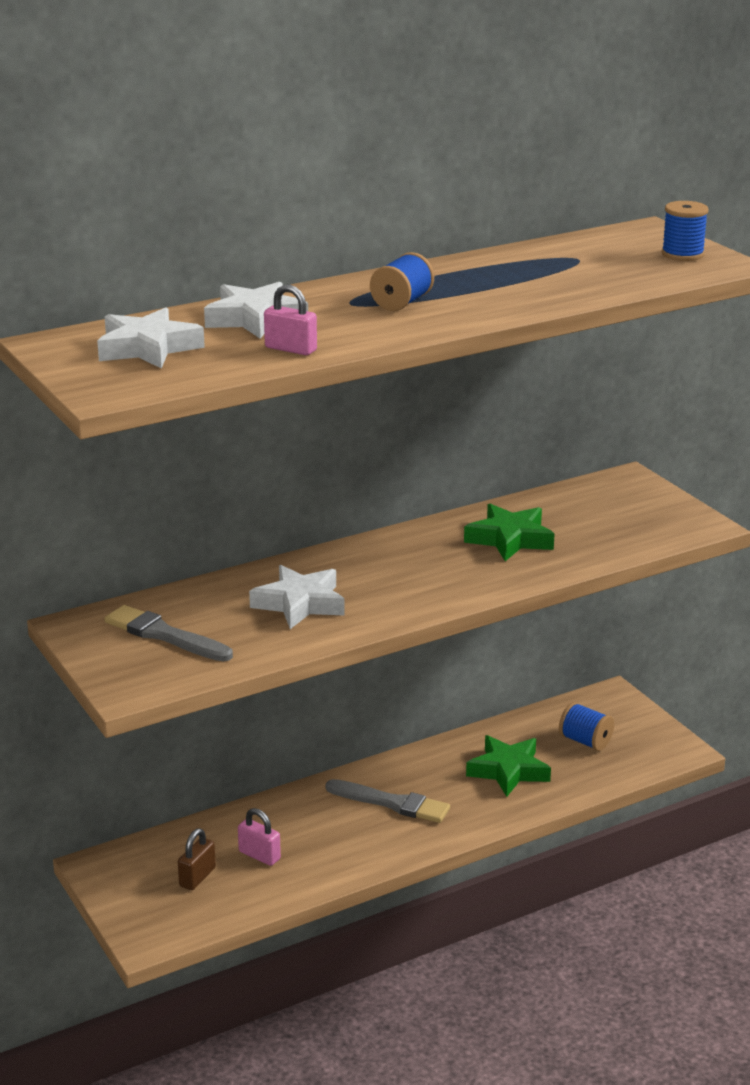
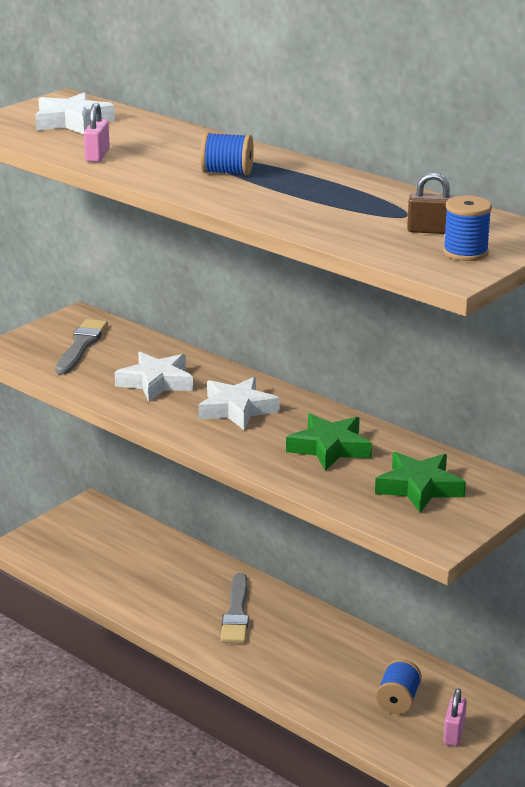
camera: 70 degrees right, 0 degrees up
brown padlock [178,828,216,890] -> brown padlock moved to [407,173,456,234]
white star [204,282,308,339] -> white star moved to [198,377,280,430]
pink padlock [238,808,281,866] -> pink padlock moved to [443,689,467,746]
green star [466,735,551,797] -> green star moved to [375,452,466,513]

